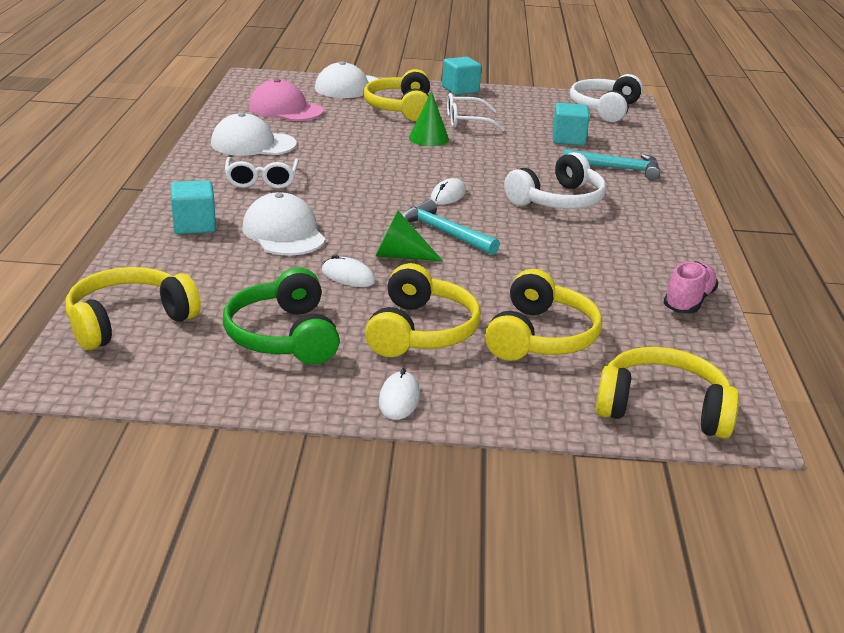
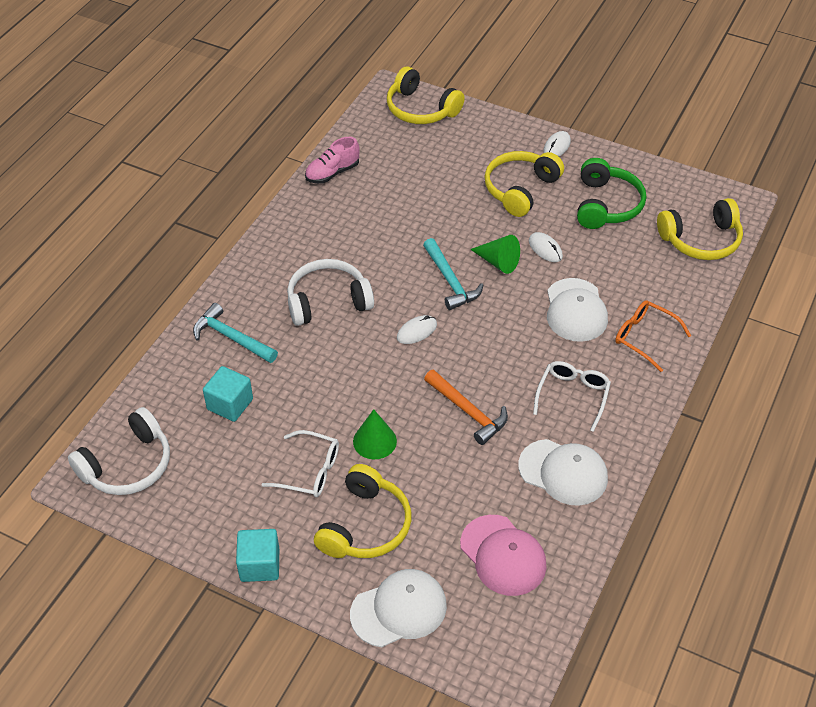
camera: 155 degrees left, 20 degrees up
turquoise cube [171,180,216,234] -> orange glasses [615,300,691,372]
yellow headphones [485,269,602,361] -> none
none -> orange hammer [424,370,508,445]

